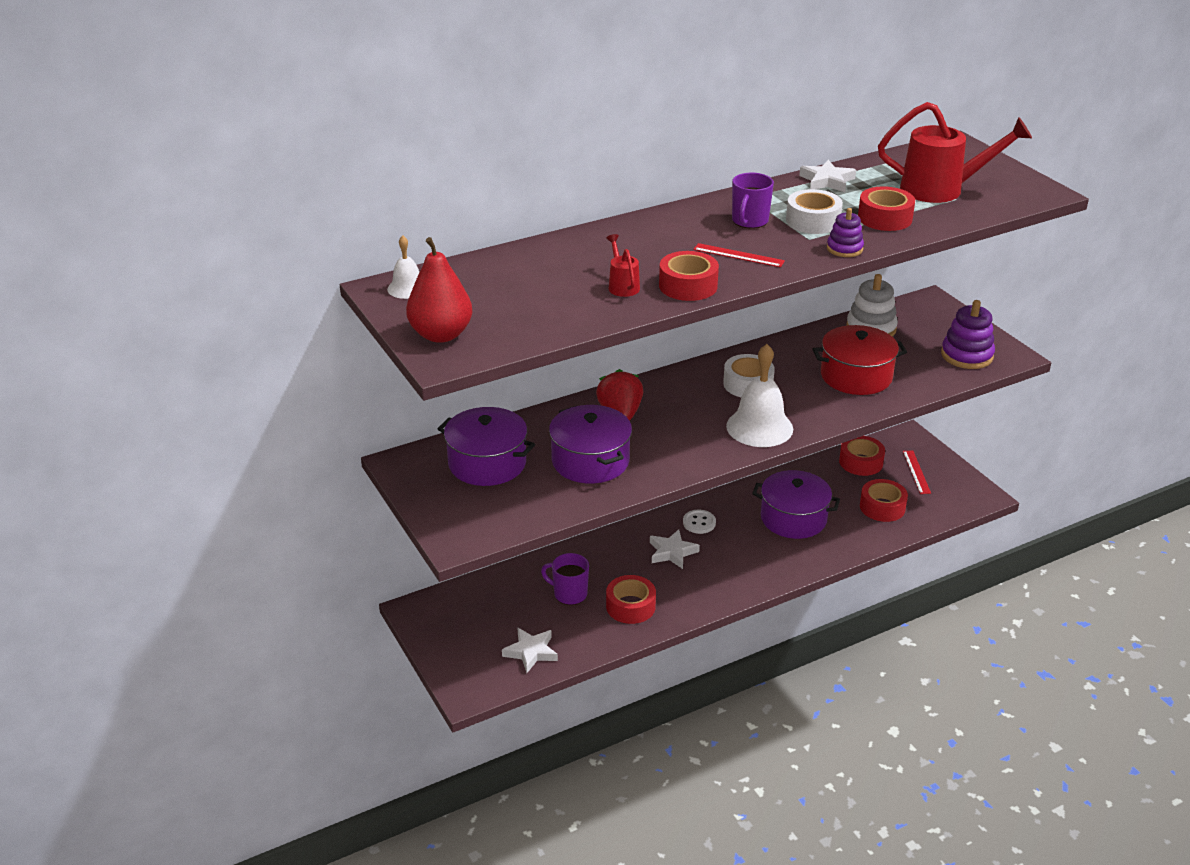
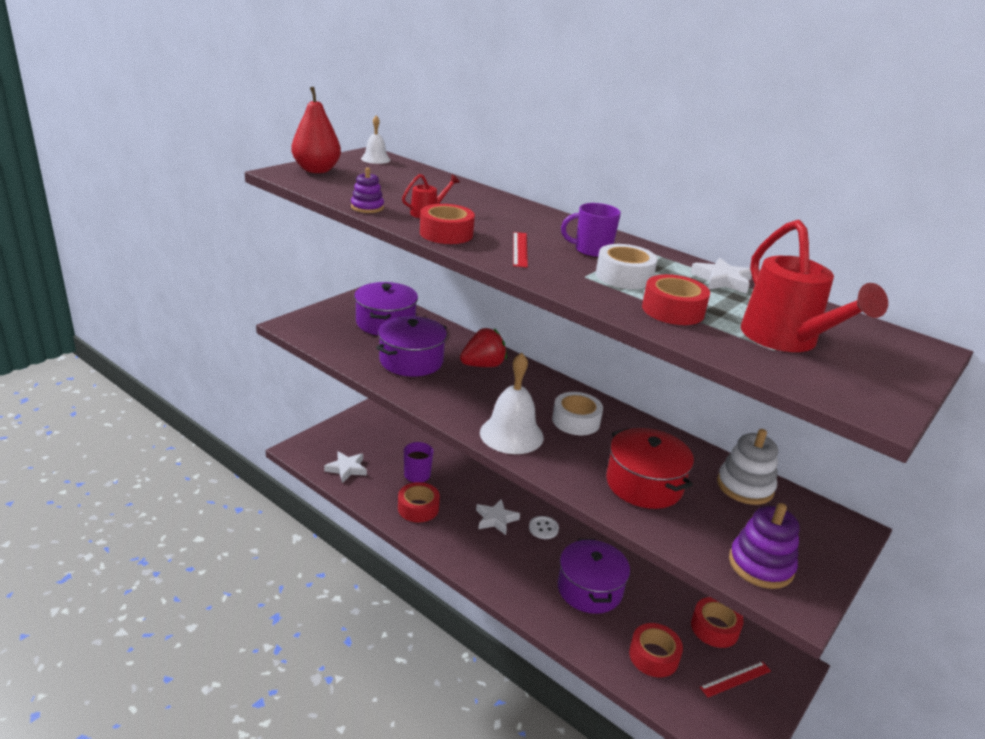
camera: 65 degrees right, 5 degrees down
purple stacking toy [827,208,864,257] -> purple stacking toy moved to [351,168,384,213]

